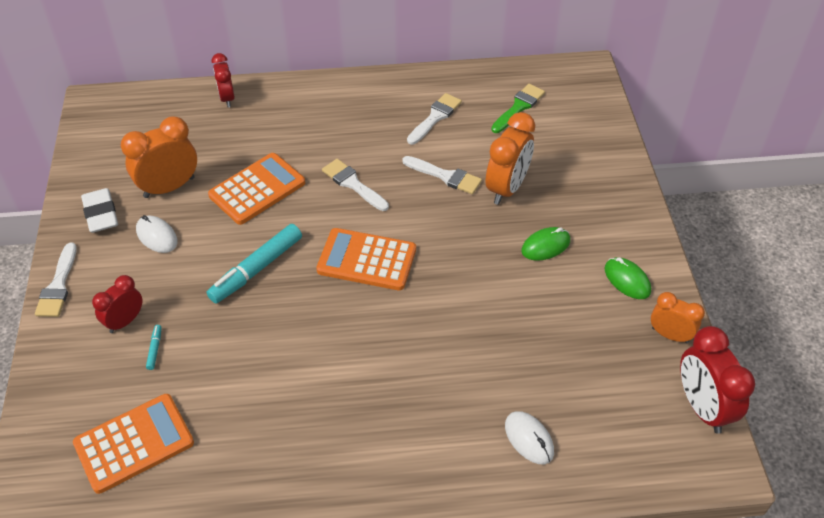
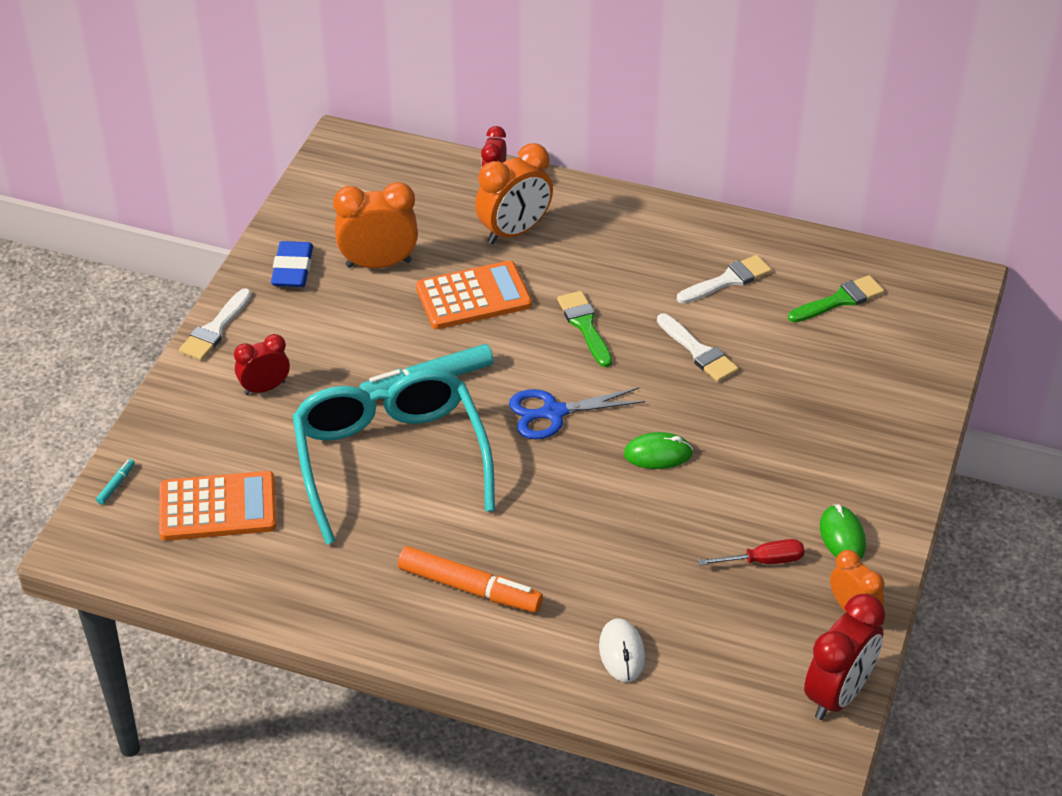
camera: 25 degrees right, 5 degrees down
white eraser [81,188,118,233] -> blue eraser [271,241,313,287]
white mouse [136,215,178,253] -> none
turquoise marker [146,325,162,370] -> turquoise marker moved to [96,459,135,505]
orange calculator [316,228,416,290] -> blue scissors [509,387,646,439]
white brush [322,159,389,211] -> green brush [557,291,612,367]
orange clock [486,112,535,205] -> orange clock moved to [475,143,553,244]
green mouse [521,227,570,261] -> green mouse moved to [624,432,693,469]
red clock [680,326,755,434] -> red clock turned 150 degrees counterclockwise [804,594,886,720]
none -> turquoise glasses [292,369,495,545]
none -> orange marker [398,546,543,613]
none -> red screwdriver [698,539,805,566]

